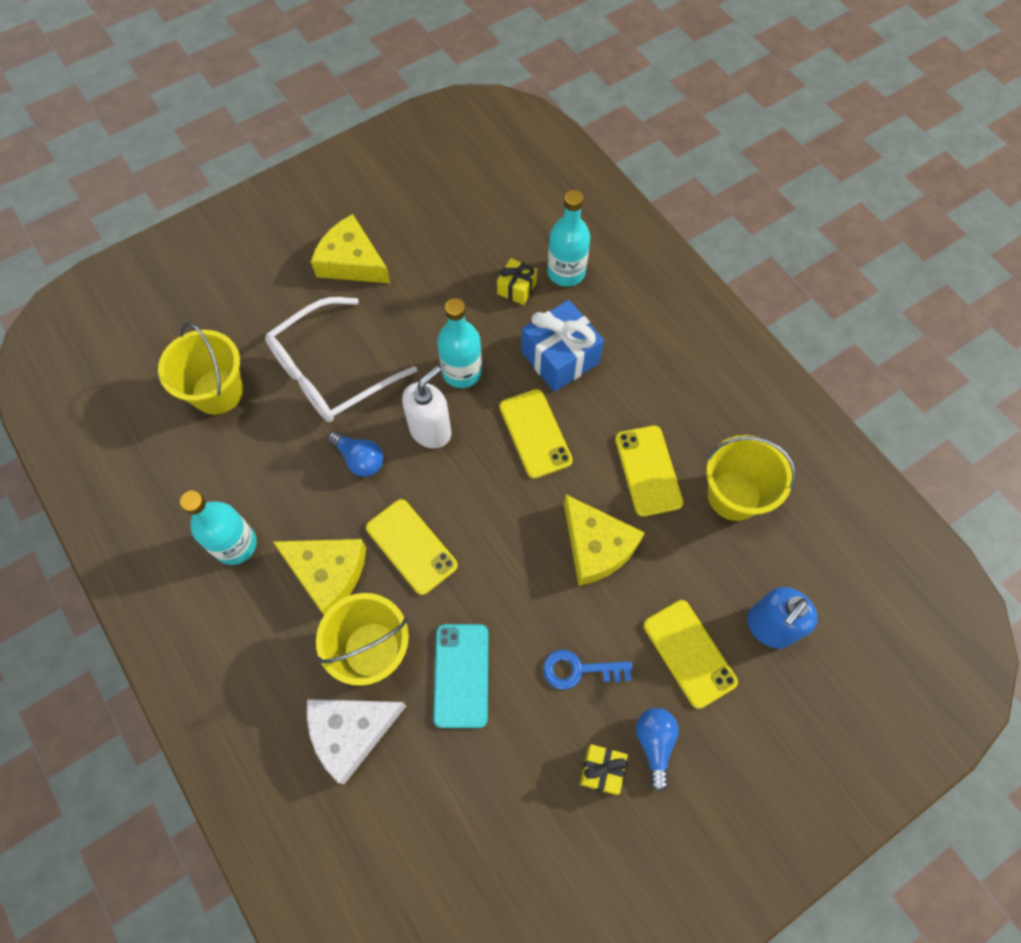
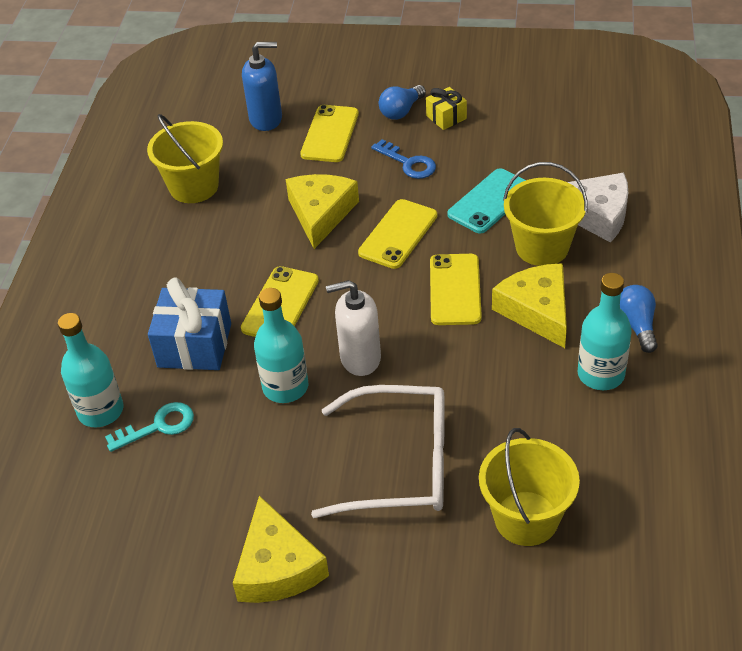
camera: 135 degrees left, 20 degrees down
blue light bulb [328,430,383,477] -> blue light bulb moved to [620,285,658,353]
yellow gift [497,258,537,305] -> turquoise key [105,402,194,452]
yellow phone [615,426,684,517] -> yellow phone moved to [358,199,437,269]

